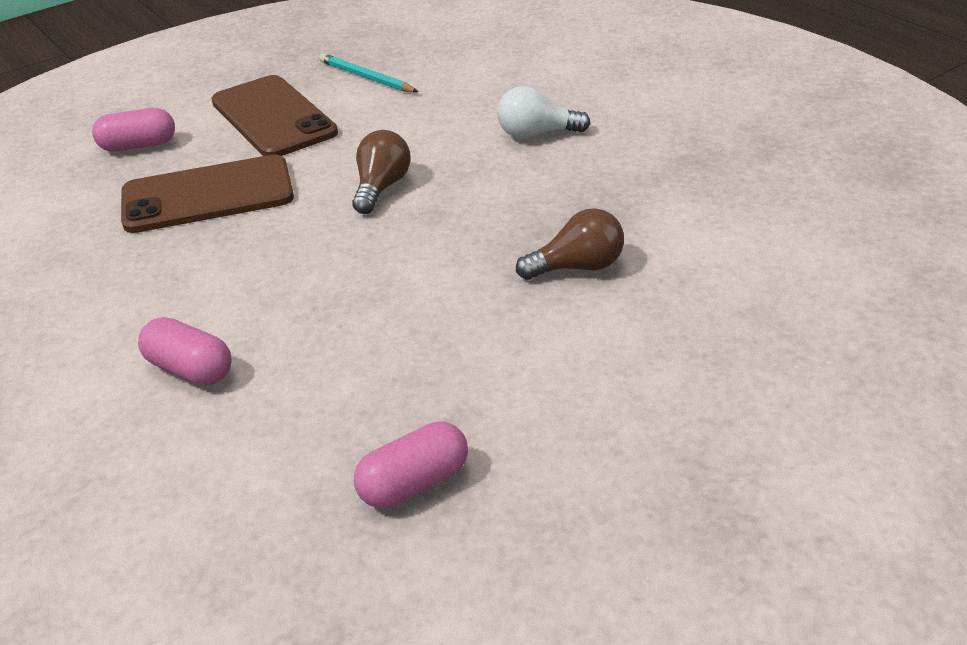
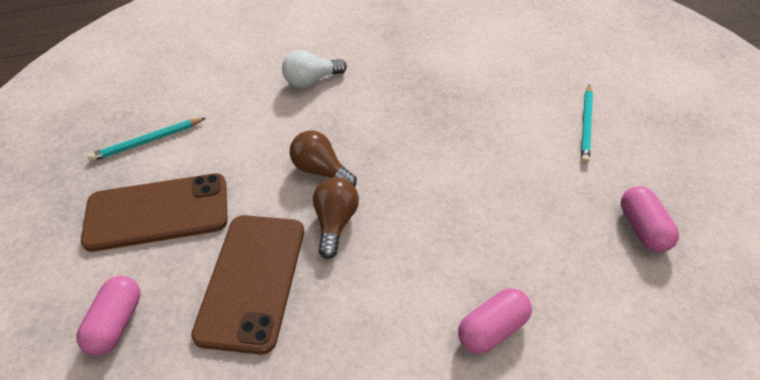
camera: 70 degrees left, 10 degrees up
white light bulb [497,86,591,139] -> white light bulb turned 45 degrees clockwise [282,50,347,88]
brown light bulb [516,208,624,280] -> brown light bulb moved to [313,177,359,259]
none -> turquoise pencil [581,84,593,164]

